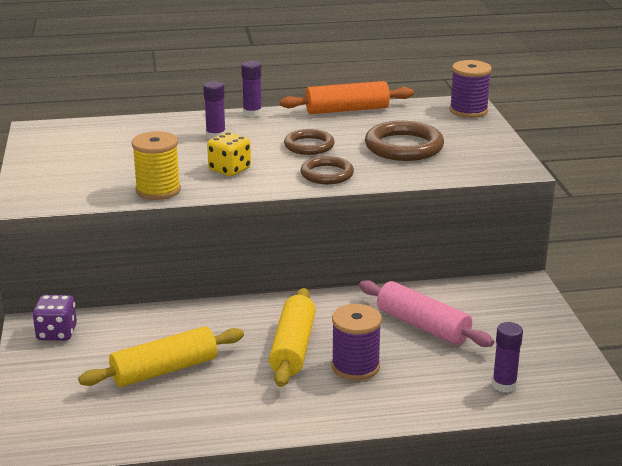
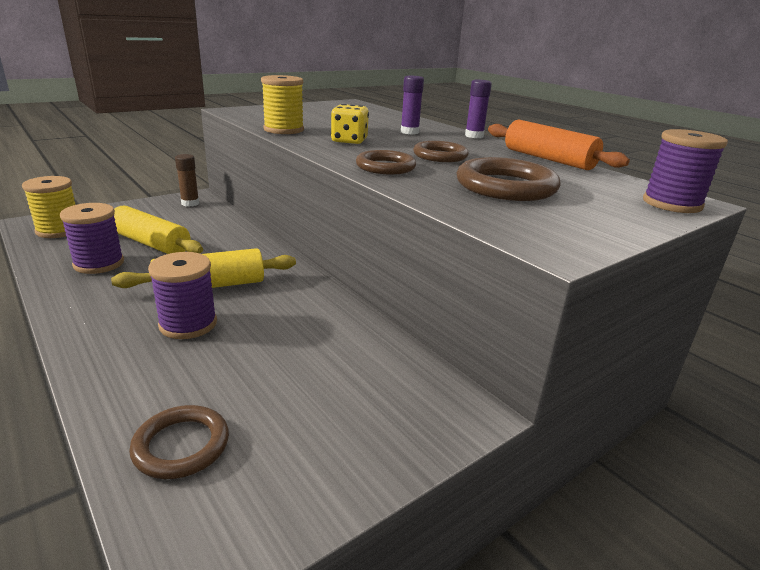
camera: 60 degrees right, 0 degrees up
purple dice [32,295,77,341] -> brown glue stick [175,154,199,207]
pink rolling pin [359,280,494,347] -> none
purple glue stick [492,322,523,393] -> brown ring [129,405,229,479]
none -> yellow spool [22,176,75,238]
none -> purple spool [60,203,124,274]

